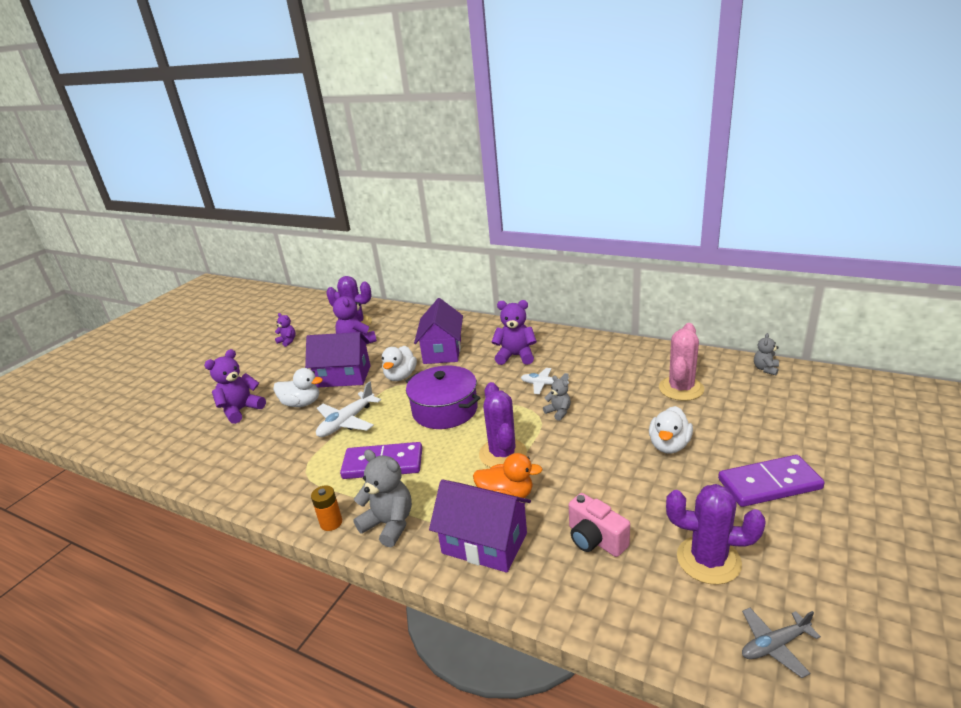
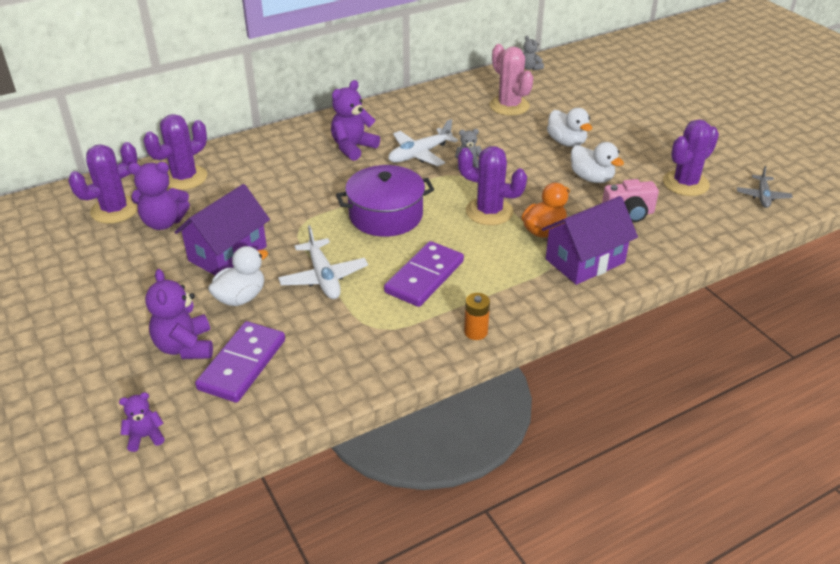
camera: 60 degrees left, 10 degrees up
purple teddy bear [275,313,296,347] -> purple teddy bear moved to [119,392,165,452]
grey teddy bear [353,449,412,547] -> none
white duck [382,346,417,381] -> white duck moved to [571,142,624,183]
purple house [414,298,463,364] -> none
white plane [521,368,569,394] -> white plane [389,119,458,166], size x1.51
purple domino [718,455,825,507] -> purple domino moved to [195,321,285,403]
none -> purple cactus [143,114,207,190]

